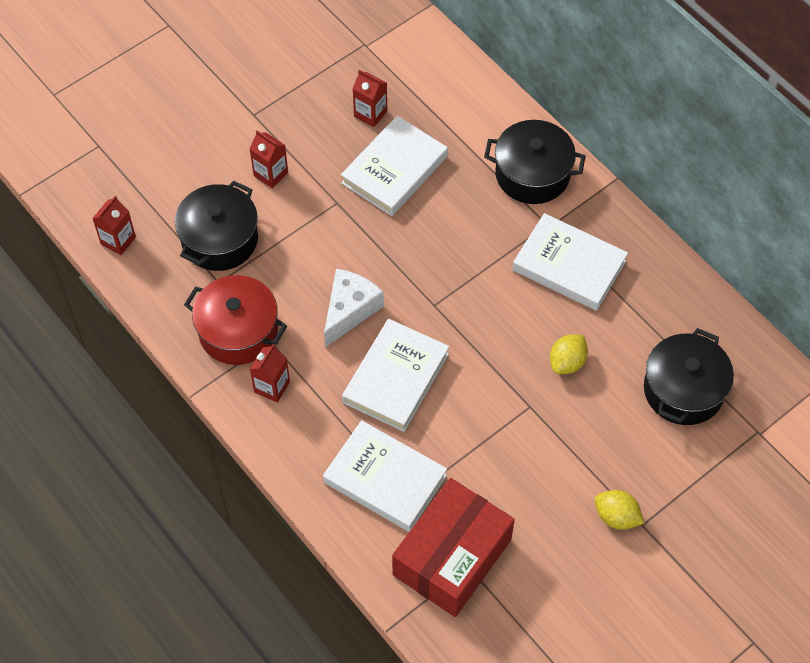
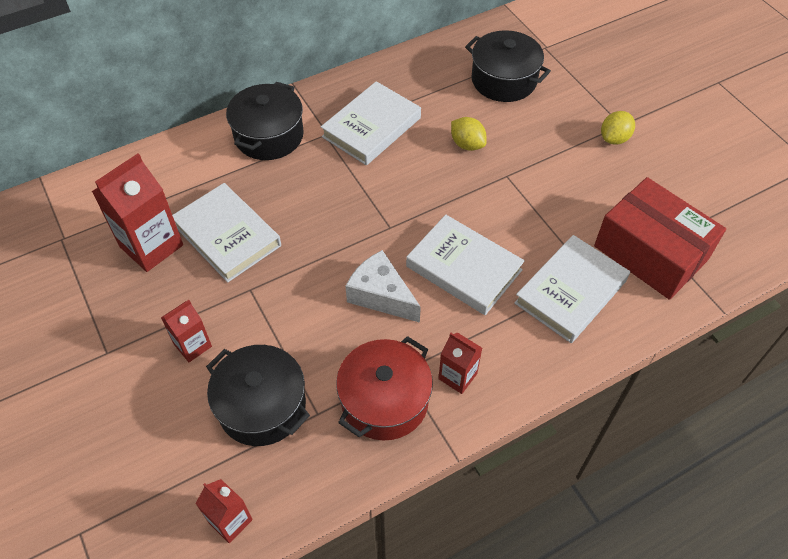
camera: 80 degrees left, 5 degrees down
red carton [353,70,387,127] -> red carton [92,153,183,272], size x1.79

